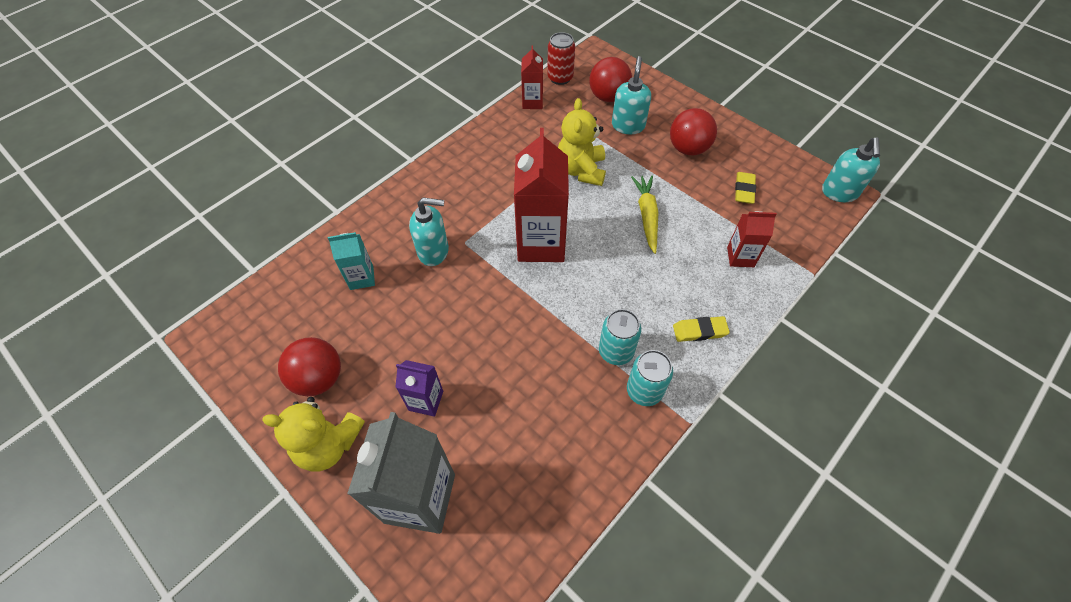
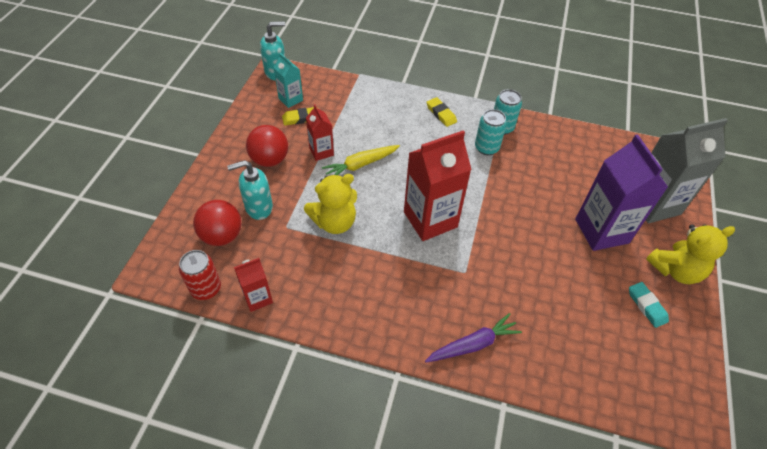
camera: 120 degrees left, 5 degrees down
yellow teddy bear [262,397,365,472] -> yellow teddy bear turned 90 degrees clockwise [646,224,735,284]
red ball [278,337,341,396] -> turquoise eraser [629,282,669,328]
turquoise carton [328,232,375,290] -> turquoise carton moved to [273,53,303,108]
purple carton [395,360,443,417] -> purple carton [575,134,668,251], size x1.92
turquoise soap dispenser [409,198,449,266] -> none
red carton [727,211,777,267] -> red carton moved to [306,104,334,161]
none -> purple carrot [425,313,522,363]

